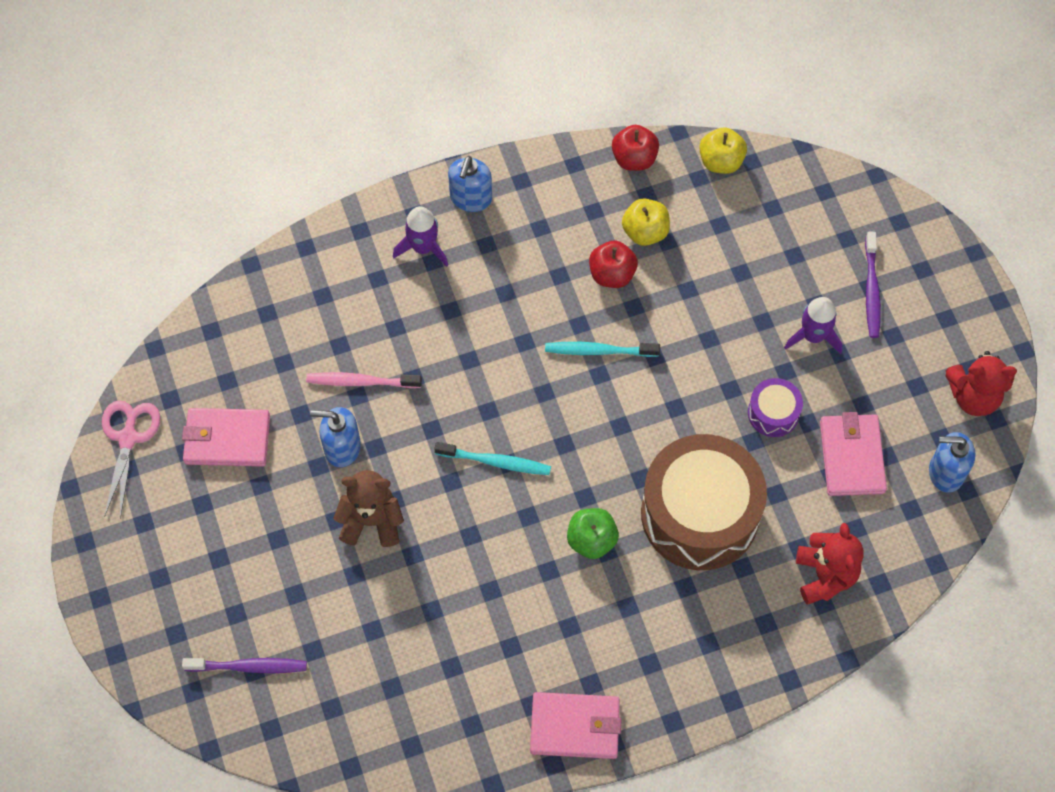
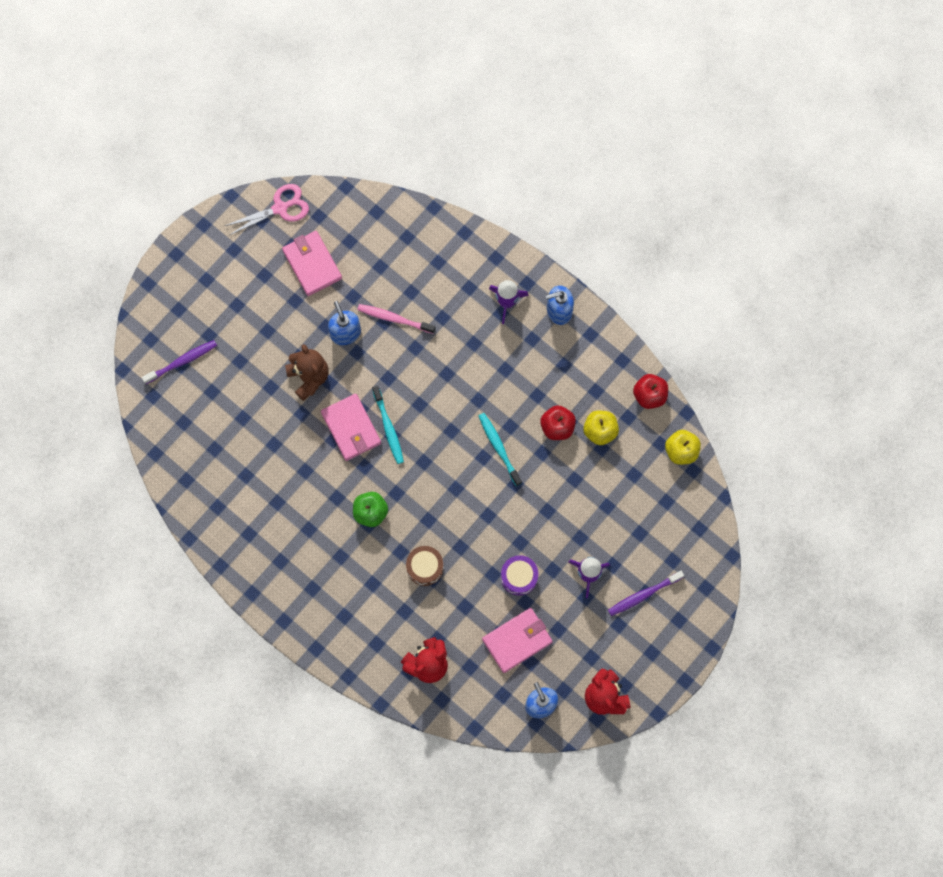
camera: 60 degrees right, 10 degrees up
purple toothbrush [182,658,307,673] -> purple toothbrush turned 90 degrees counterclockwise [142,340,217,384]
pink toothbrush [306,372,422,388] -> pink toothbrush turned 45 degrees counterclockwise [357,304,436,334]
pink wallet [530,692,621,759] -> pink wallet moved to [321,394,381,461]
brown drum [641,434,767,570] -> brown drum [406,546,444,586], size x0.44

